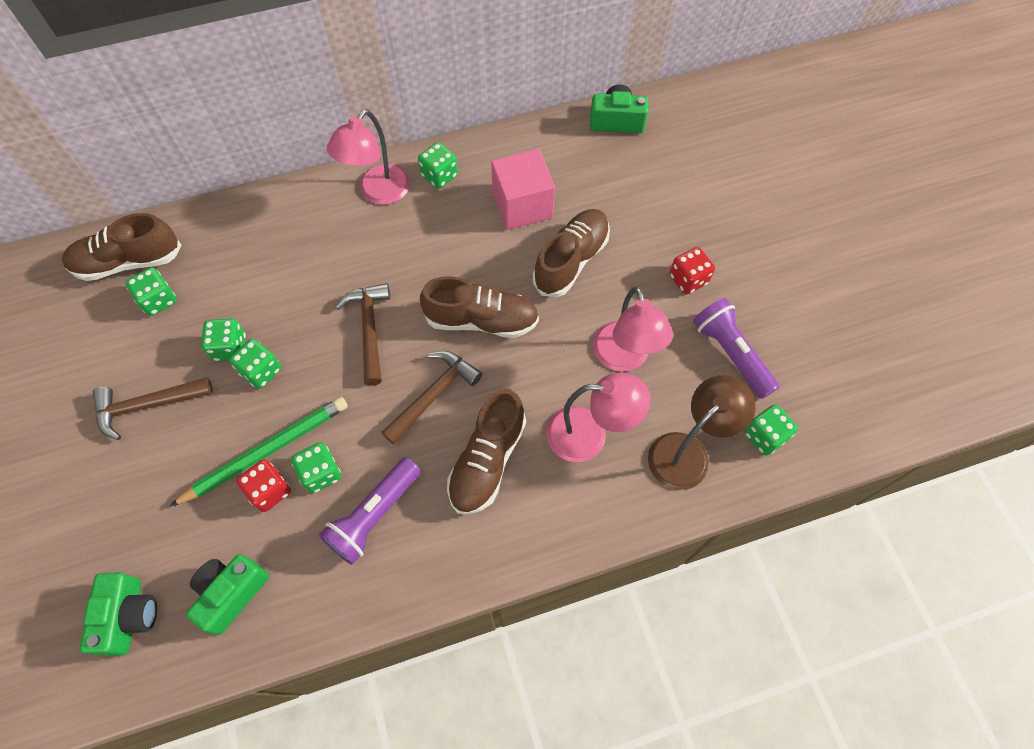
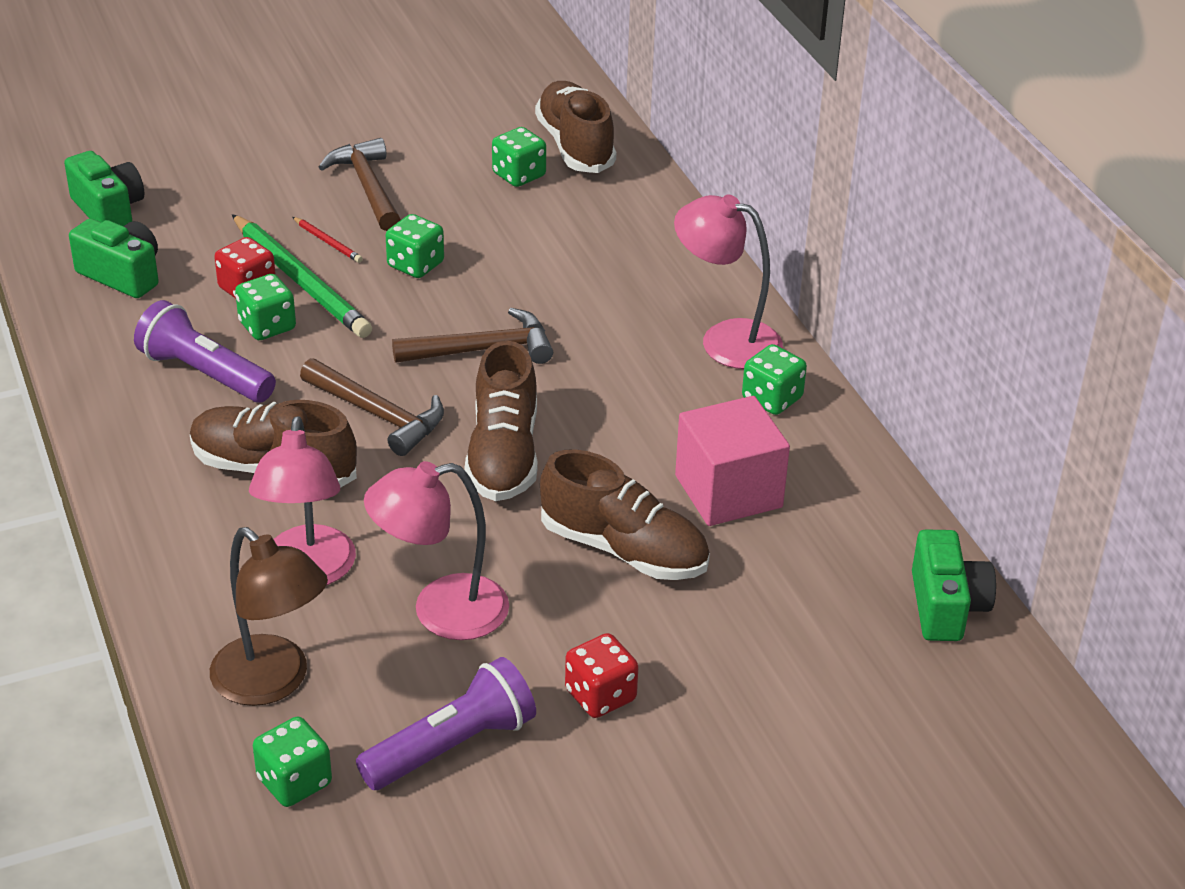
camera: 85 degrees right, 25 degrees down
green camera [80,573,157,656] -> green camera turned 120 degrees counterclockwise [64,151,145,226]
green dice [201,318,246,361] -> none
none -> red pencil [293,217,363,263]

